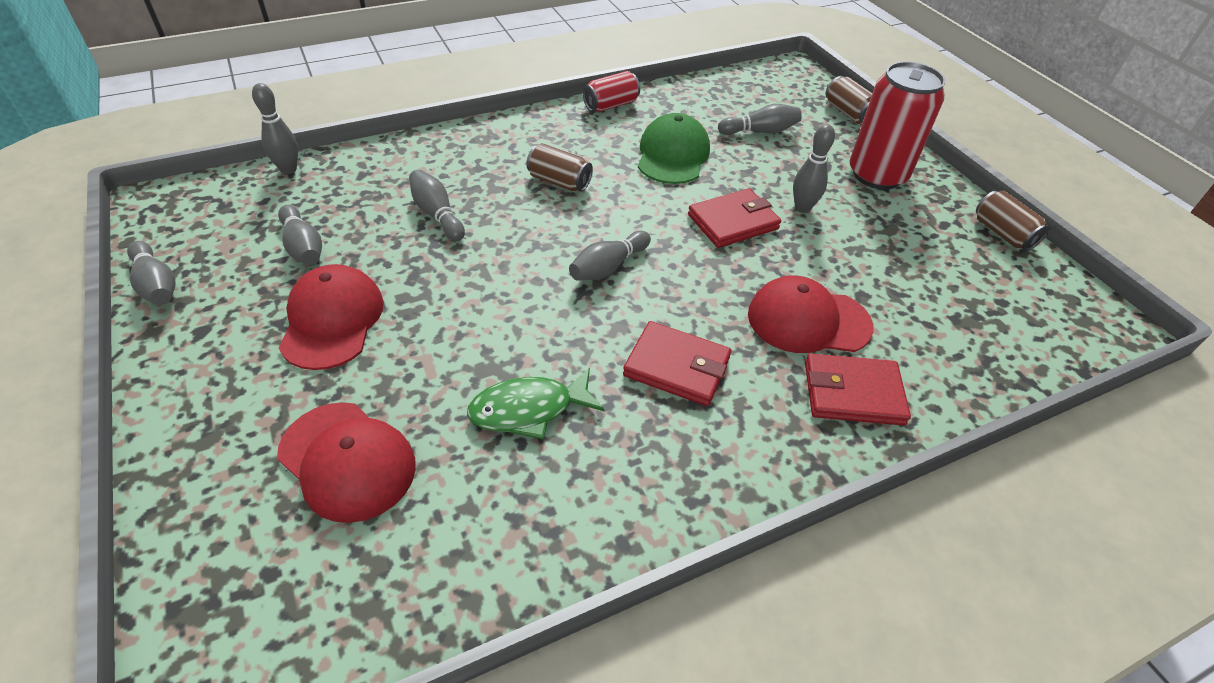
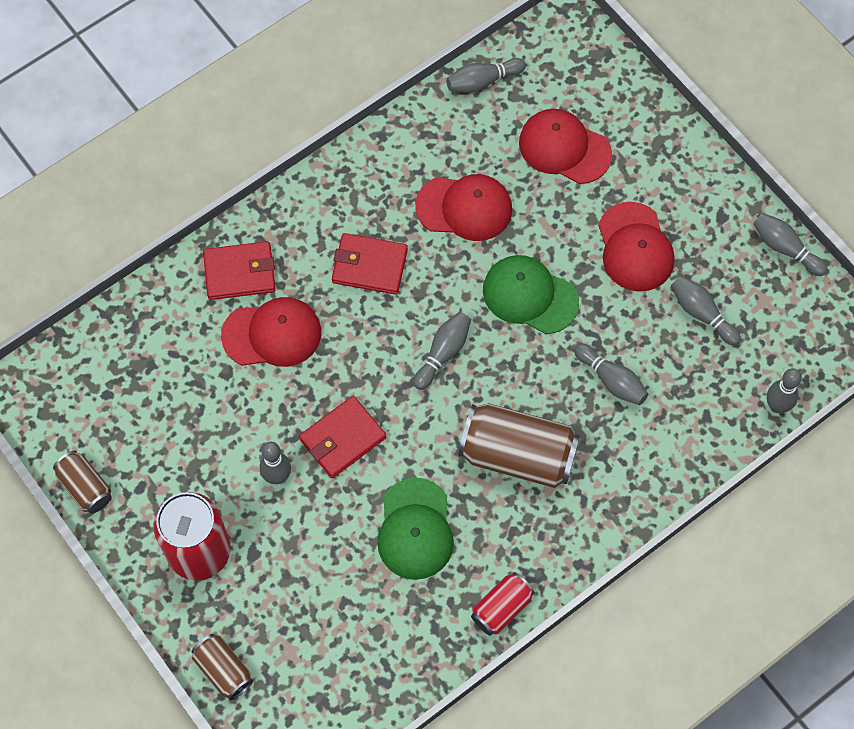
camera: 170 degrees right, 20 degrees up
green fish [467,368,604,439] -> red cap [415,174,512,241]
brown can [526,143,593,192] -> brown can [459,403,580,488], size x1.86
grey bowling pin [718,104,802,135] -> grey bowling pin moved to [446,58,526,93]
none -> green cap [483,255,579,334]

